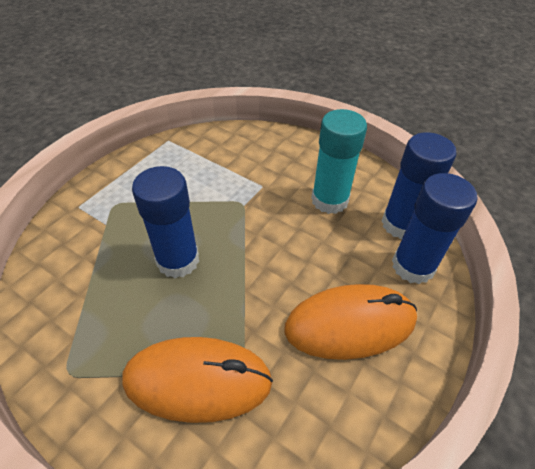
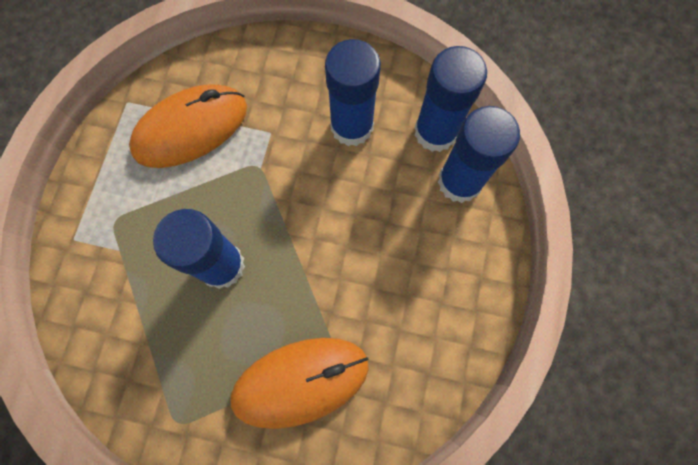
camera: 20 degrees left, 25 degrees up
orange mouse [284,284,417,360] -> orange mouse moved to [129,84,247,168]
turquoise glue stick [311,109,367,214] -> blue glue stick [325,39,381,146]

